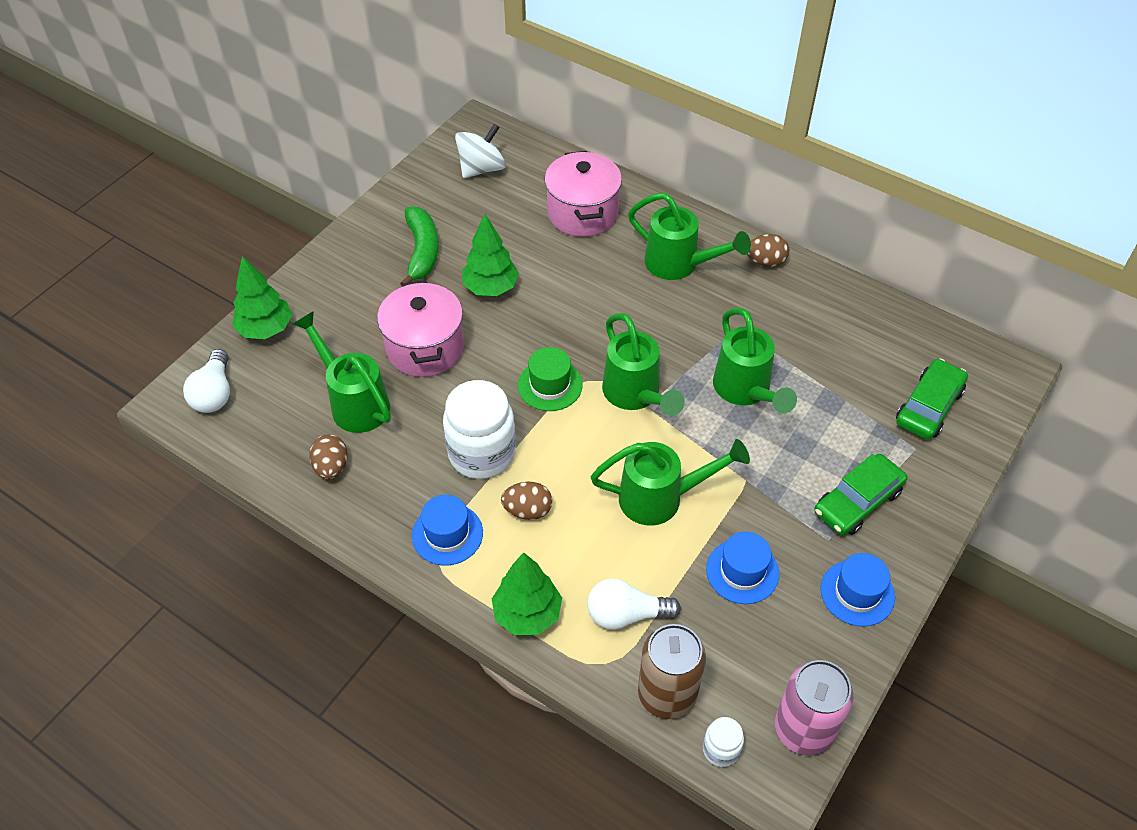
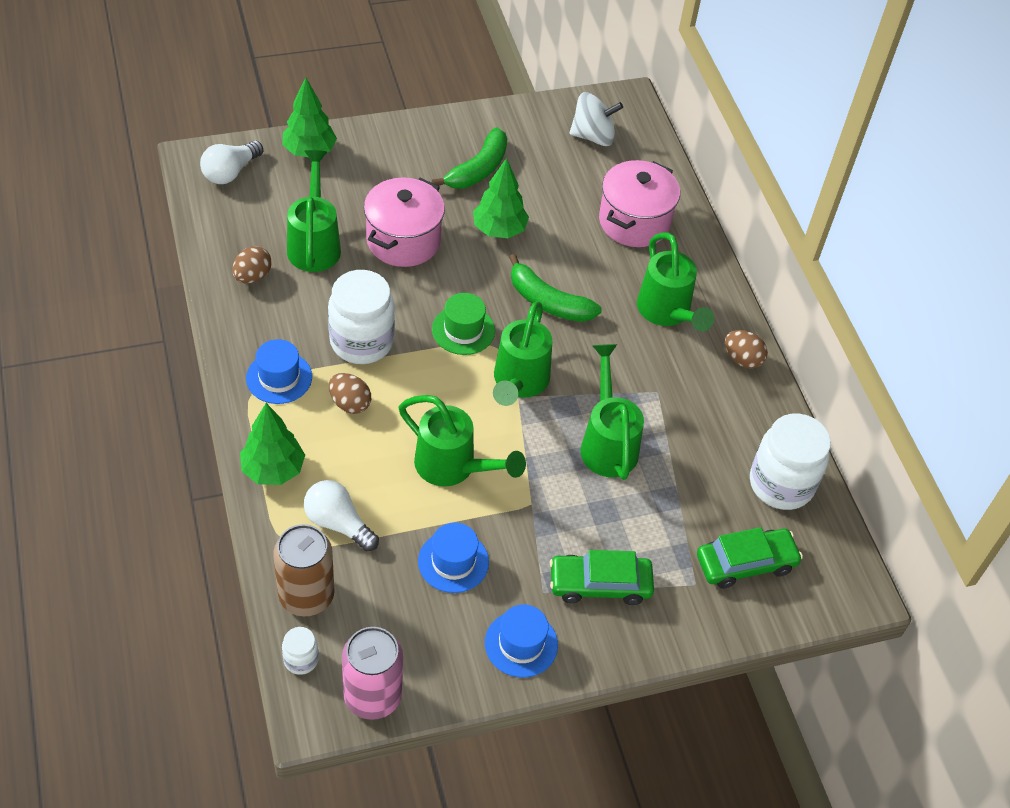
camera: 35 degrees right, 0 degrees up
green watering can [713,308,797,414] -> green watering can turned 150 degrees clockwise [580,344,644,480]
none -> green banana [509,254,602,322]
none -> white jar [750,414,831,510]

